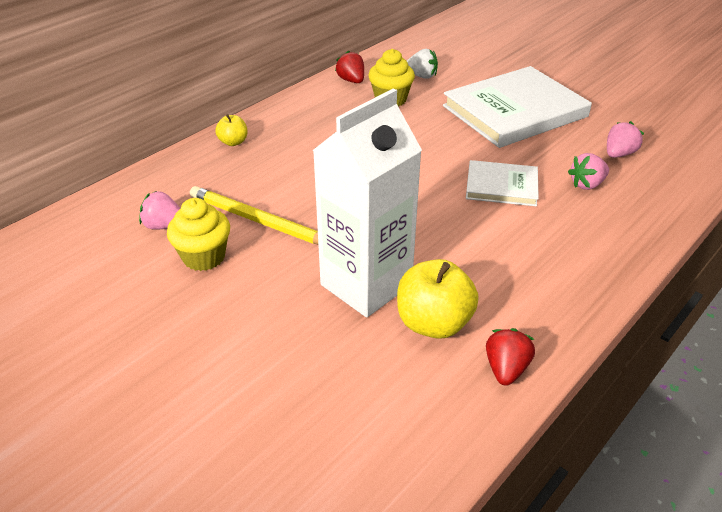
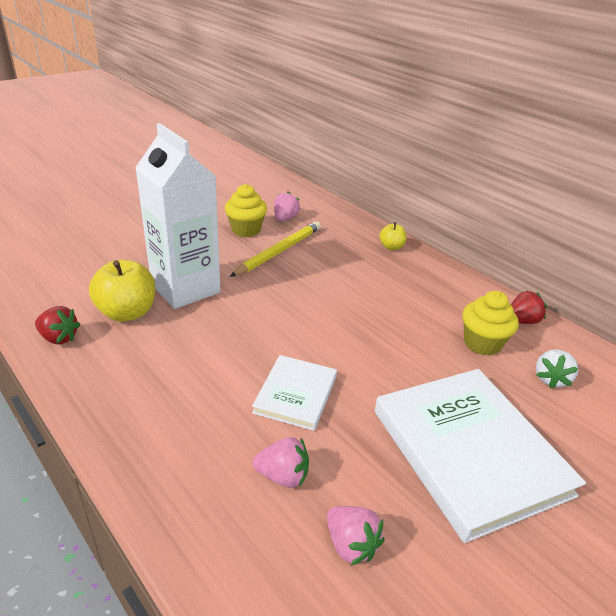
camera: 95 degrees right, 5 degrees down
pink strawberry [568,153,609,190] -> pink strawberry turned 120 degrees clockwise [253,437,309,488]

